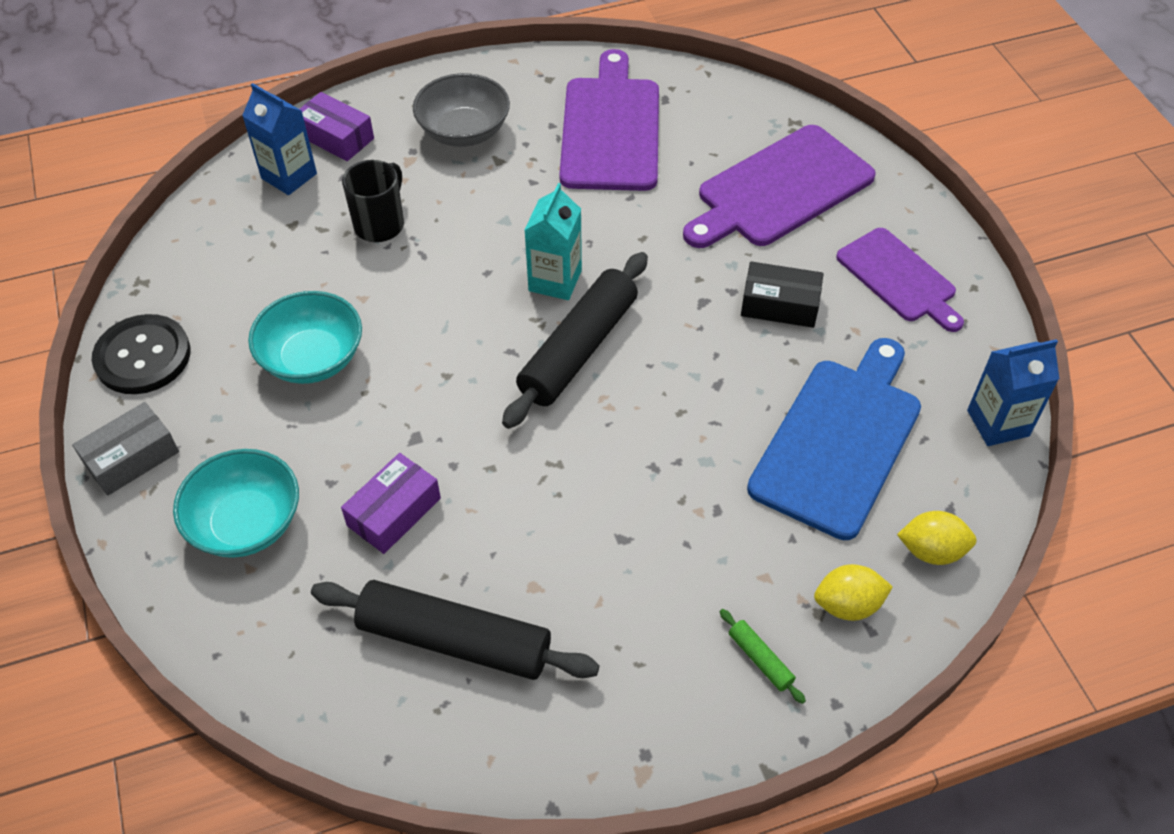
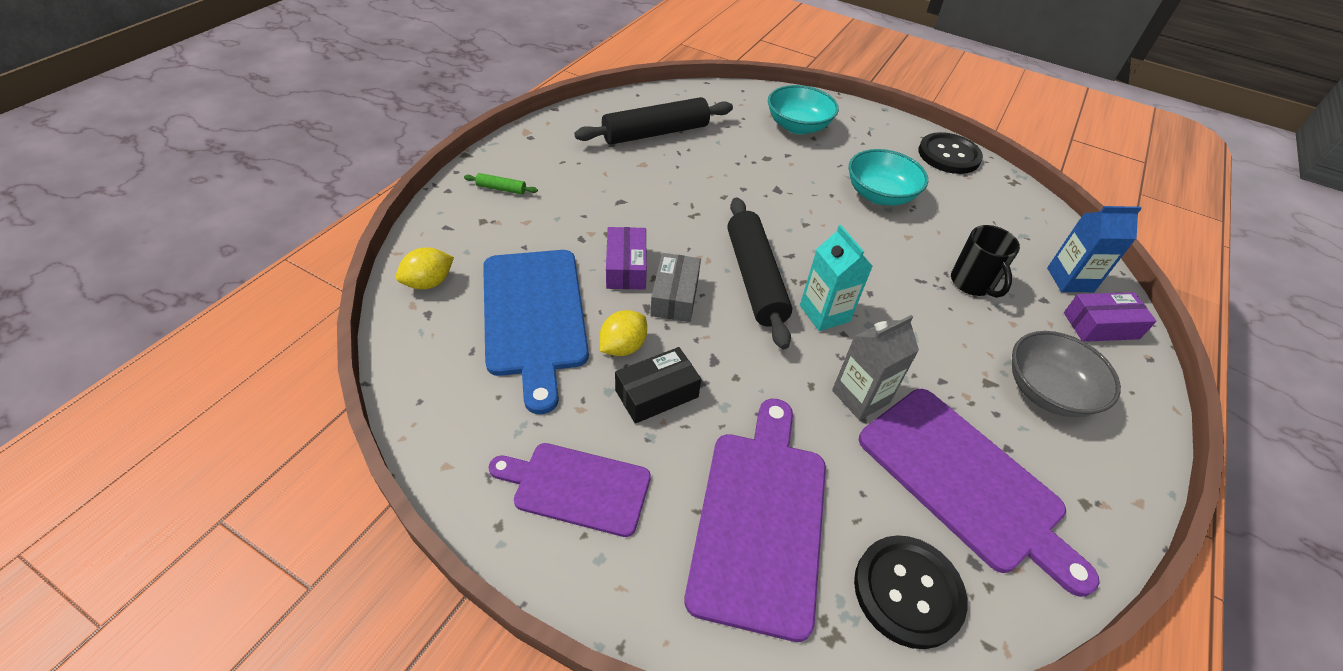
camera: 135 degrees right, 5 degrees down
grey box [72,402,179,496] -> grey box moved to [650,253,701,322]
purple box [341,453,441,554] -> purple box moved to [606,227,647,289]
yellow lemon [814,564,893,621] -> yellow lemon moved to [599,310,647,356]
blue carton [967,339,1060,446] -> none
none -> grey carton [832,315,919,420]
none -> black button [854,535,968,649]

